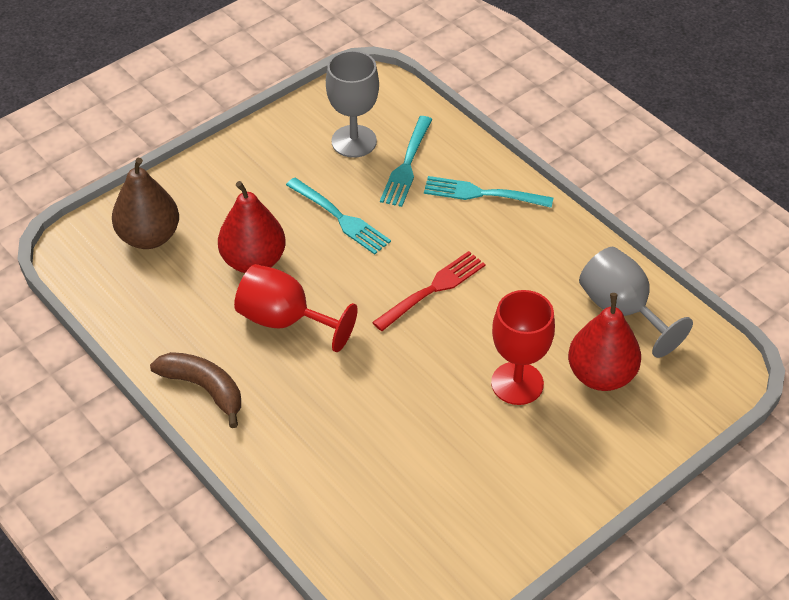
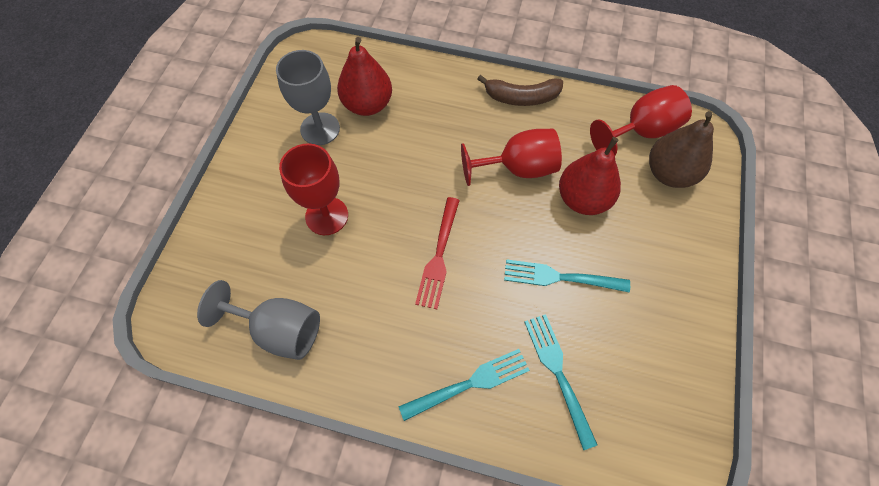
camera: 145 degrees right, 15 degrees up
grey goblet [326,50,379,158] -> grey goblet moved to [276,50,340,145]
red pear [568,293,641,391] -> red pear moved to [337,37,392,116]
none -> red goblet [590,85,692,156]

